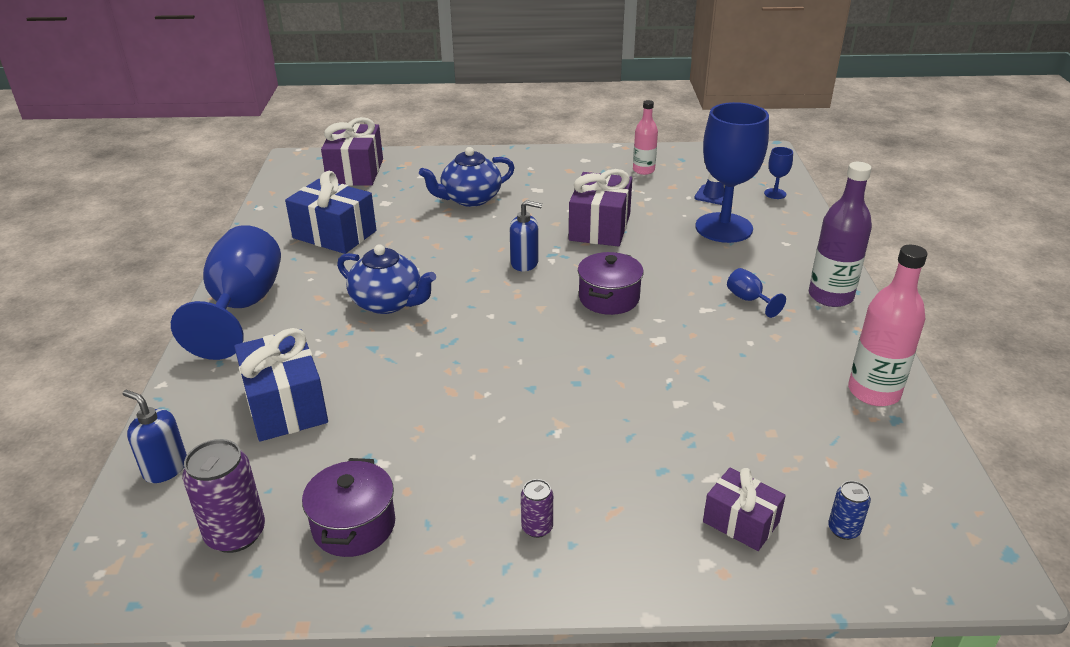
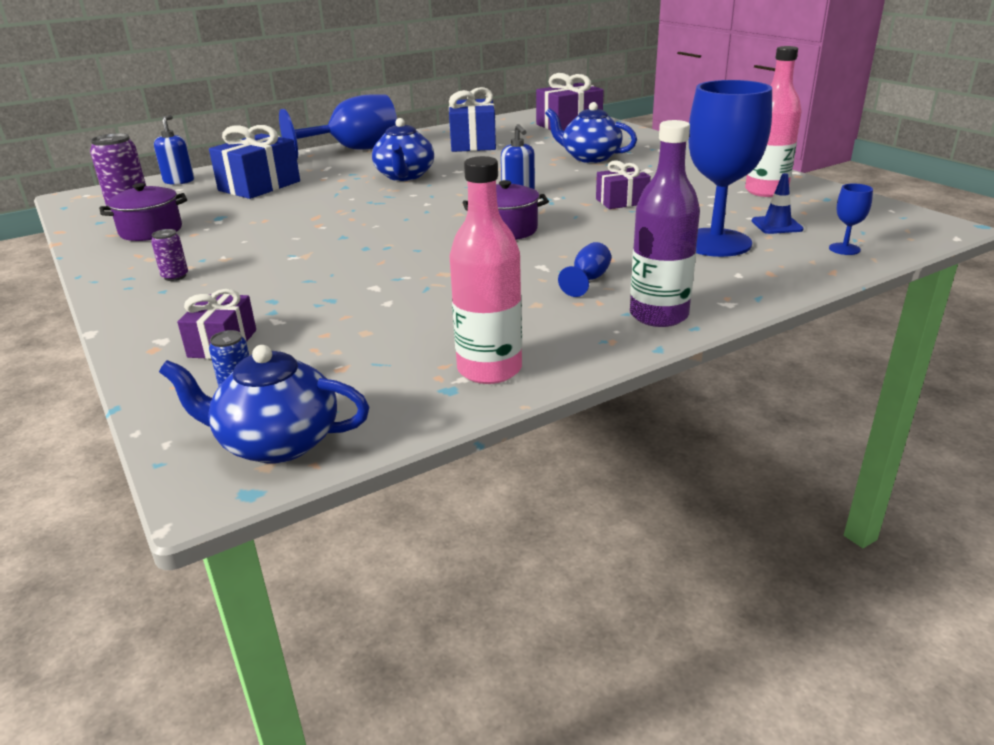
camera: 60 degrees right, 5 degrees down
purple gift [569,169,632,247] -> purple gift [596,160,651,209], size x0.60
pink bottle [633,100,658,175] -> pink bottle [745,46,802,197], size x1.58
none -> blue teapot [159,345,369,464]

